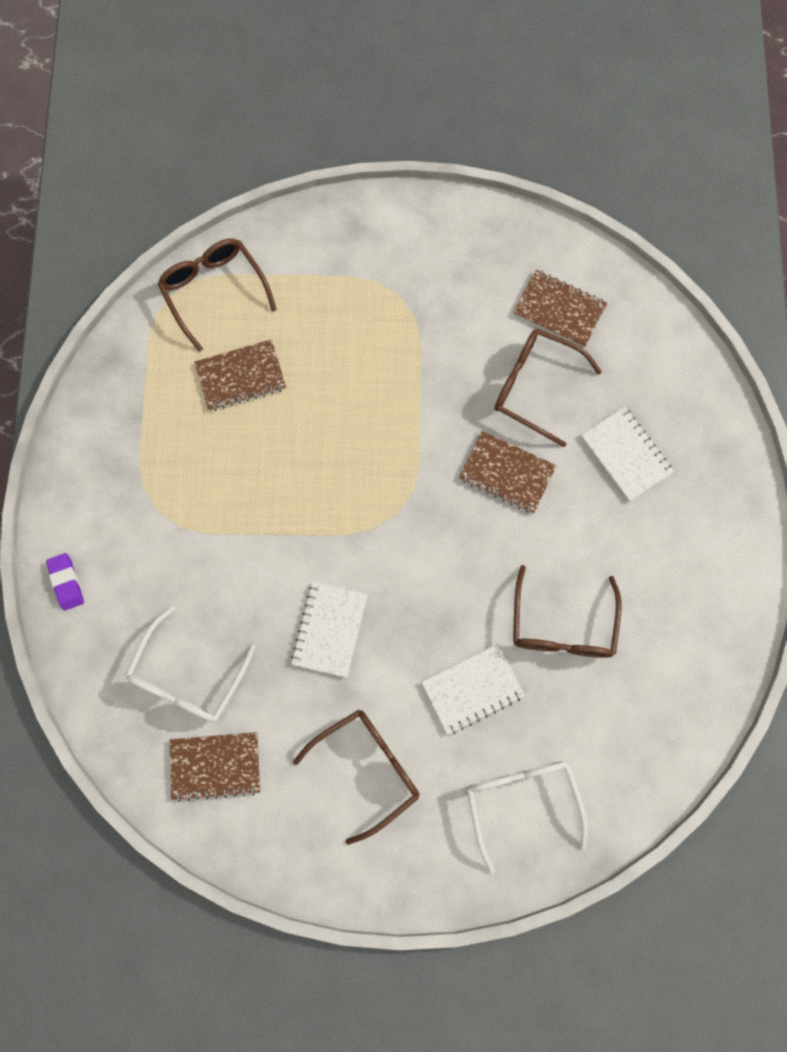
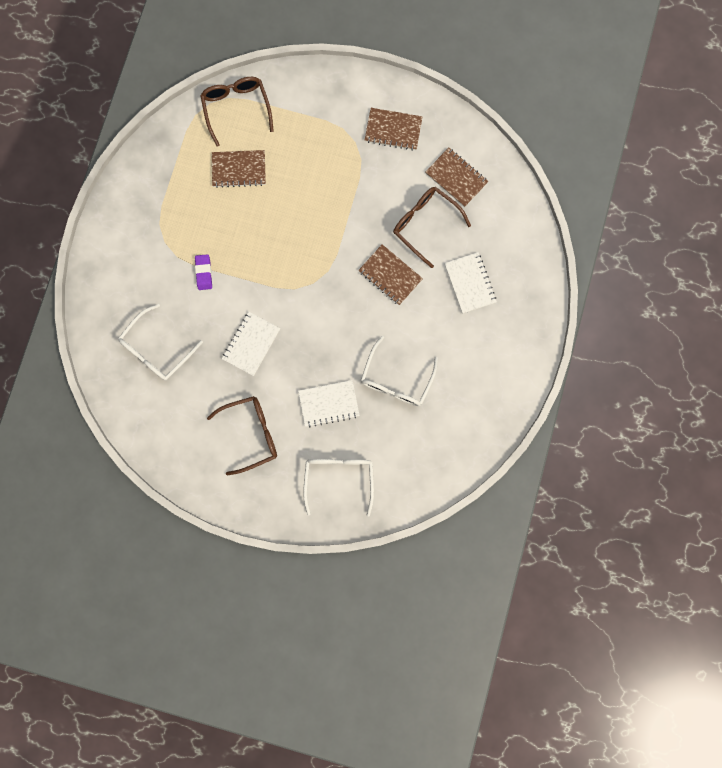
camera: 15 degrees right, 5 degrees up
purple eraser [46,553,84,610] -> purple eraser moved to [195,254,212,290]
brown notebook [169,732,260,802] -> brown notebook moved to [365,108,423,150]
brown glasses [513,565,622,658] -> white glasses [361,336,438,406]

